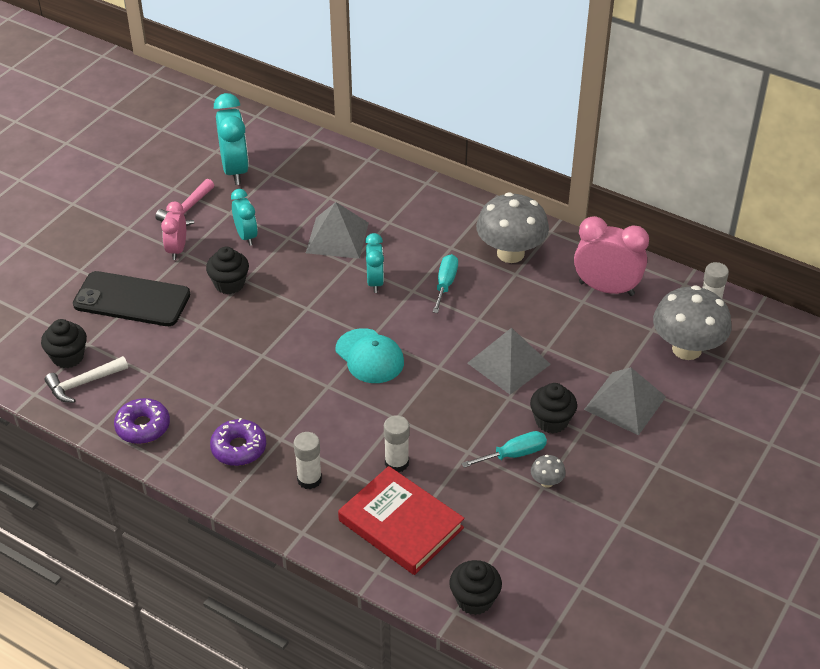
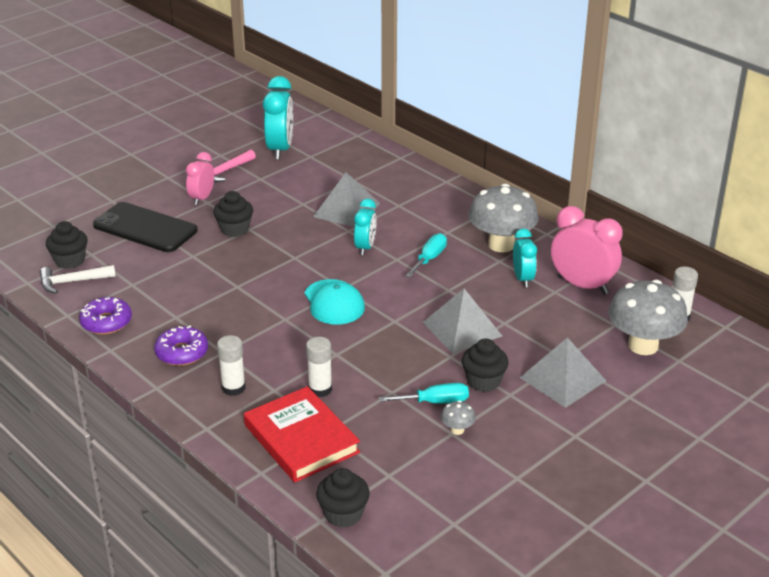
camera: 15 degrees right, 10 degrees down
turquoise clock [231,189,258,246] -> turquoise clock moved to [513,228,537,288]

